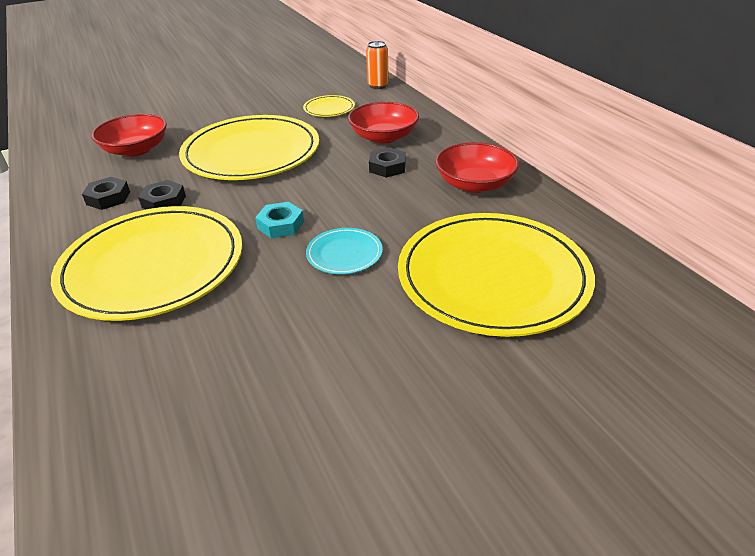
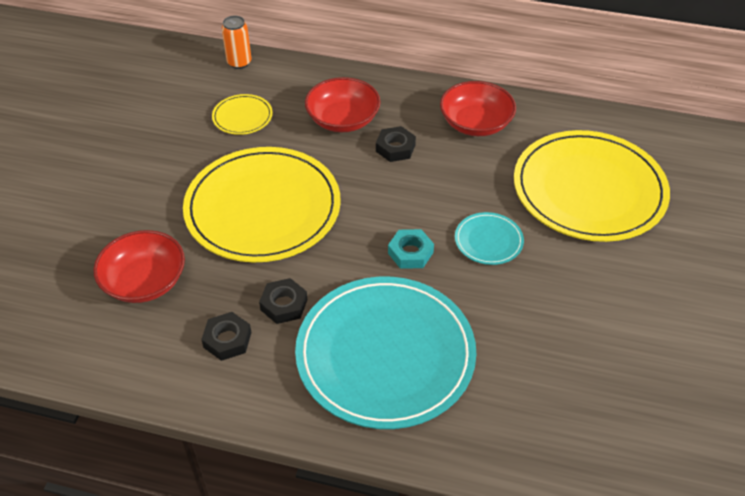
camera: 50 degrees left, 10 degrees up
yellow plate [51,206,242,321] -> turquoise plate [295,277,476,429]

